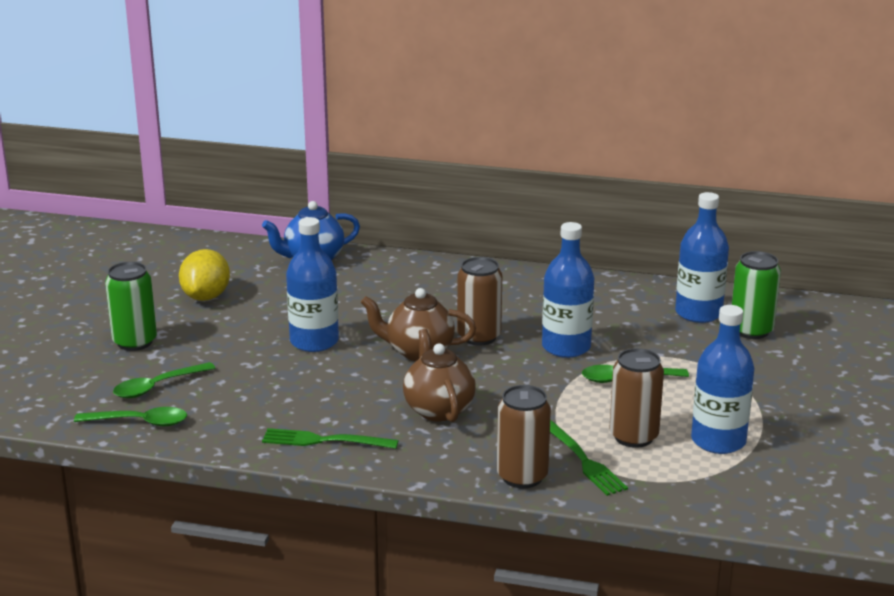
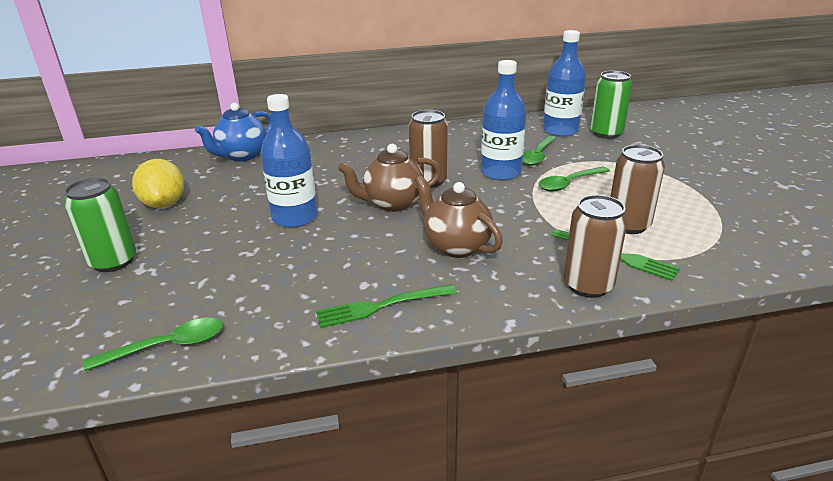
camera: 25 degrees left, 5 degrees up
green spoon [113,362,216,398] -> green spoon moved to [523,135,556,166]
blue bottle [691,305,754,454] -> none

